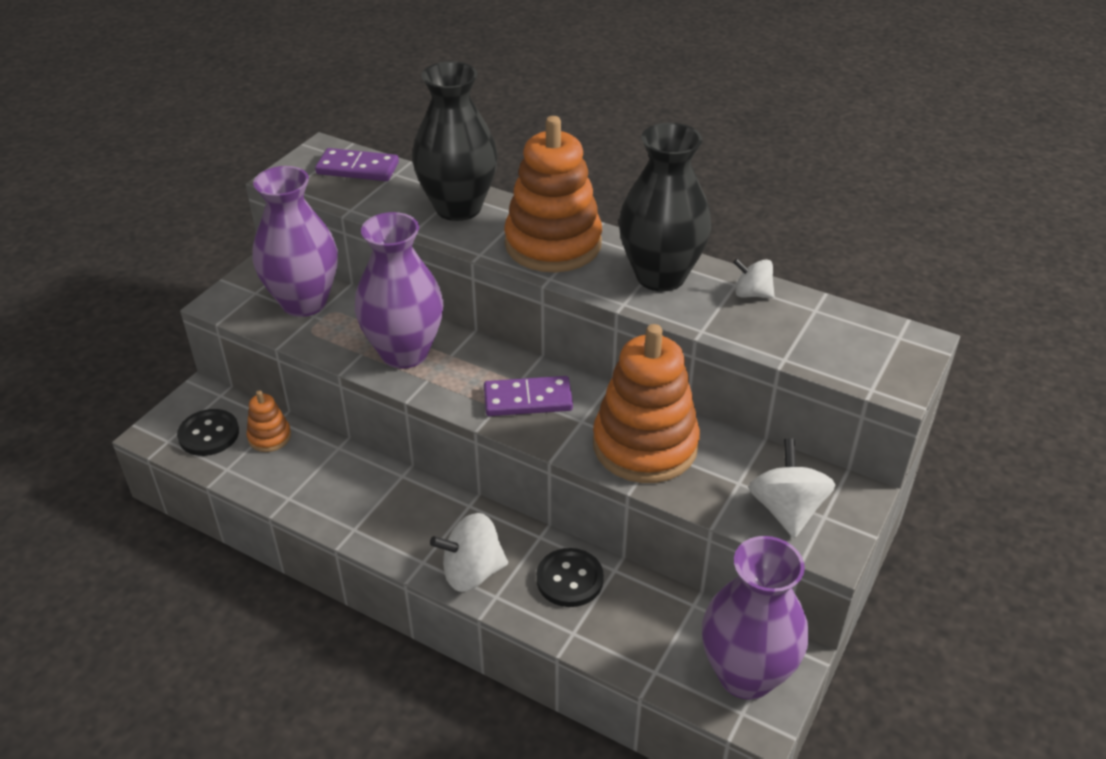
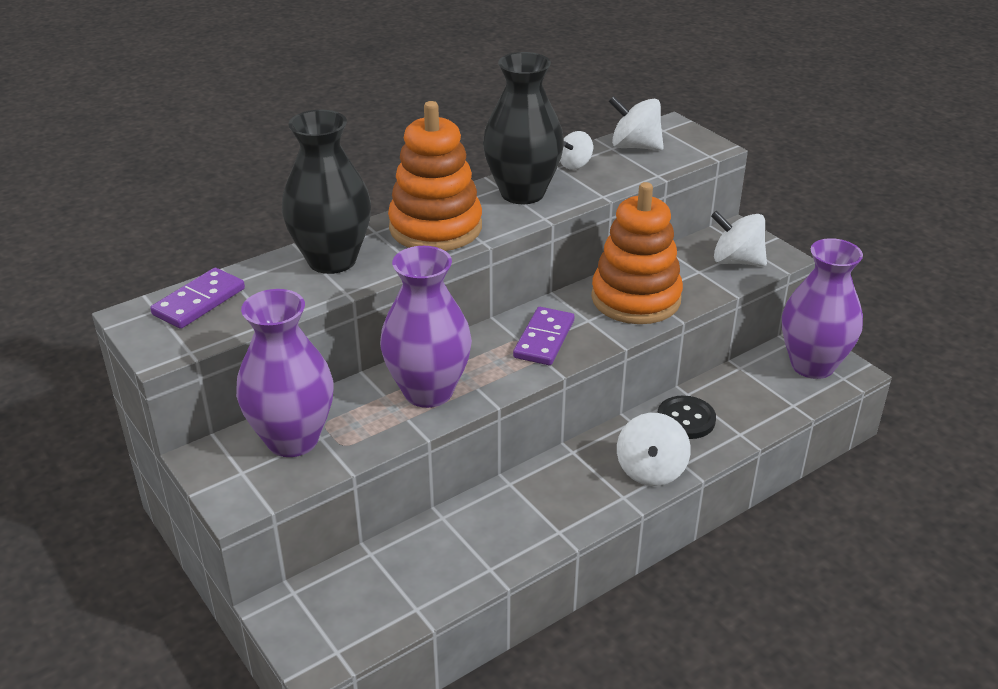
camera: 65 degrees left, 5 degrees down
black button [177,409,239,456] -> none
orange stacking toy [247,390,291,452] -> none
none -> white spinning top [609,96,664,150]

